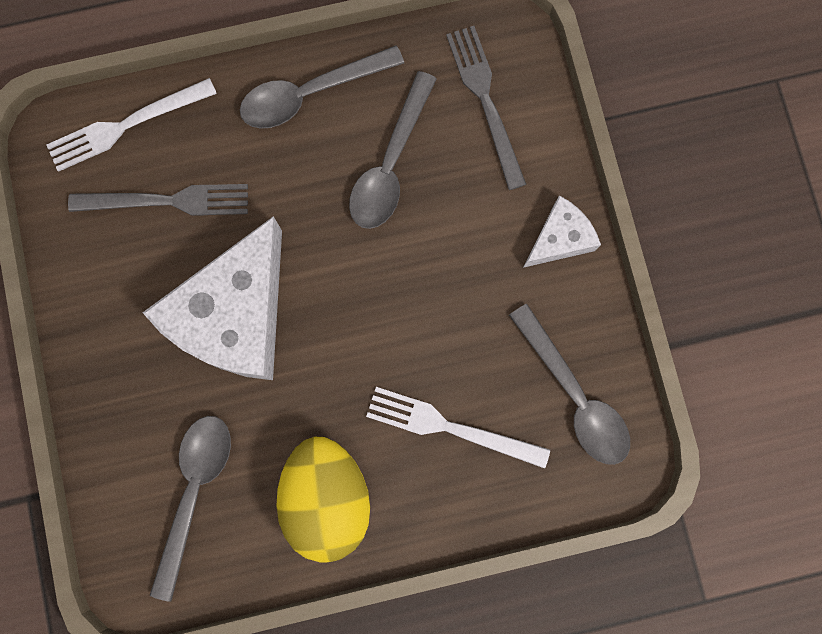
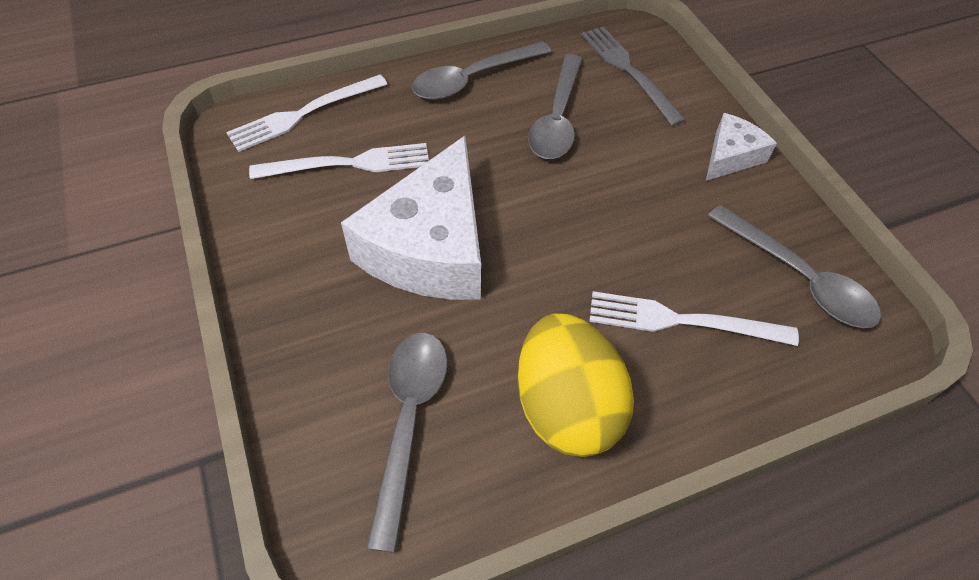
camera: 10 degrees left, 25 degrees down
grey fork [68,184,248,216] -> white fork [249,143,429,179]

